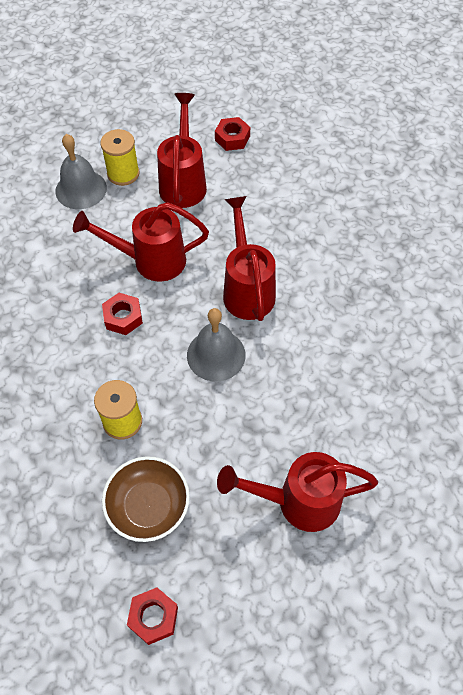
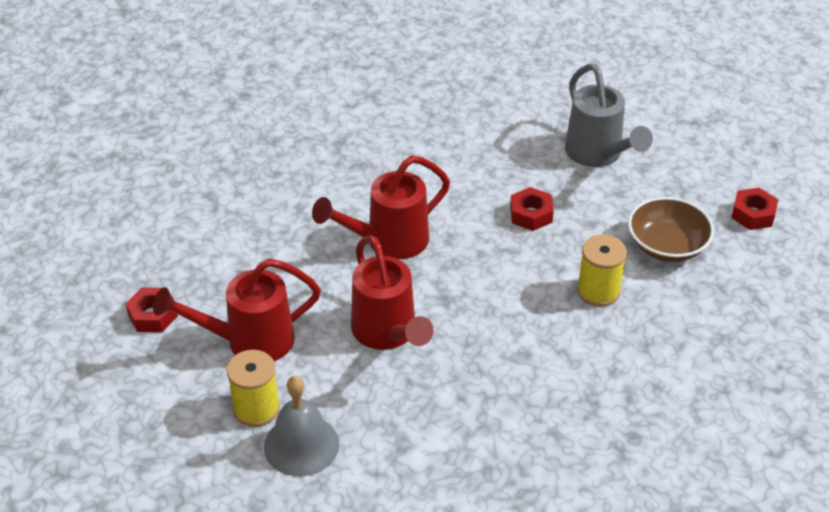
camera: 110 degrees left, 15 degrees down
red nut [102,293,143,335] -> red nut moved to [510,187,554,231]
grey bell [187,308,246,381] -> none
red watering can [217,452,378,532] -> grey watering can [565,64,653,167]

